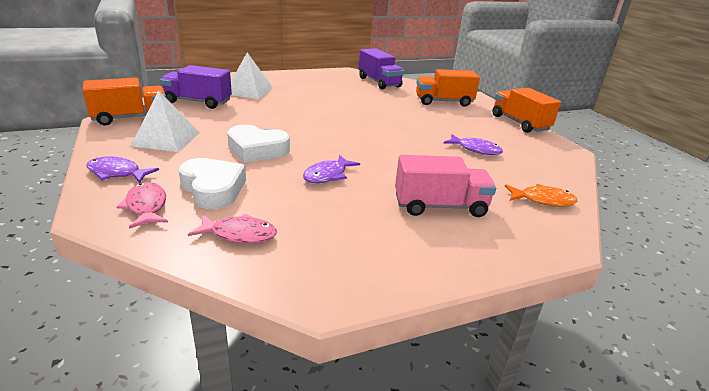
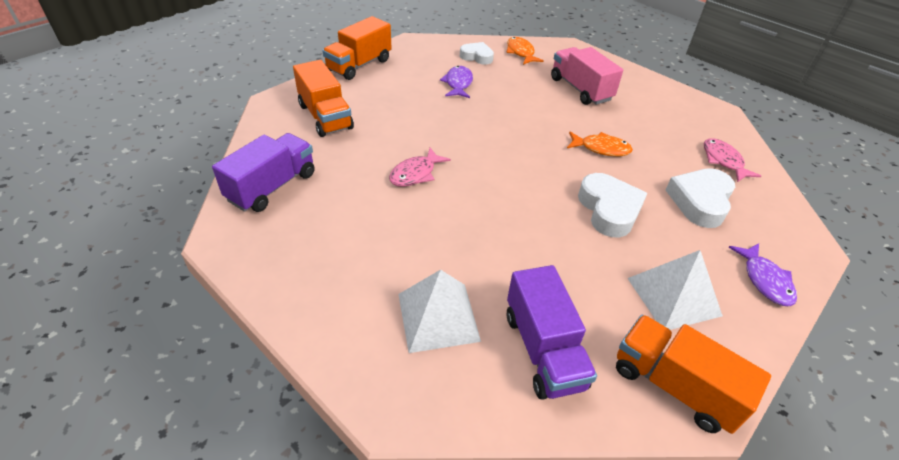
camera: 115 degrees left, 15 degrees up
pink fish [117,182,168,229] -> pink fish moved to [389,148,451,187]
purple fish [303,155,360,183] -> orange fish [567,131,633,156]
none -> white heart [460,42,494,65]

